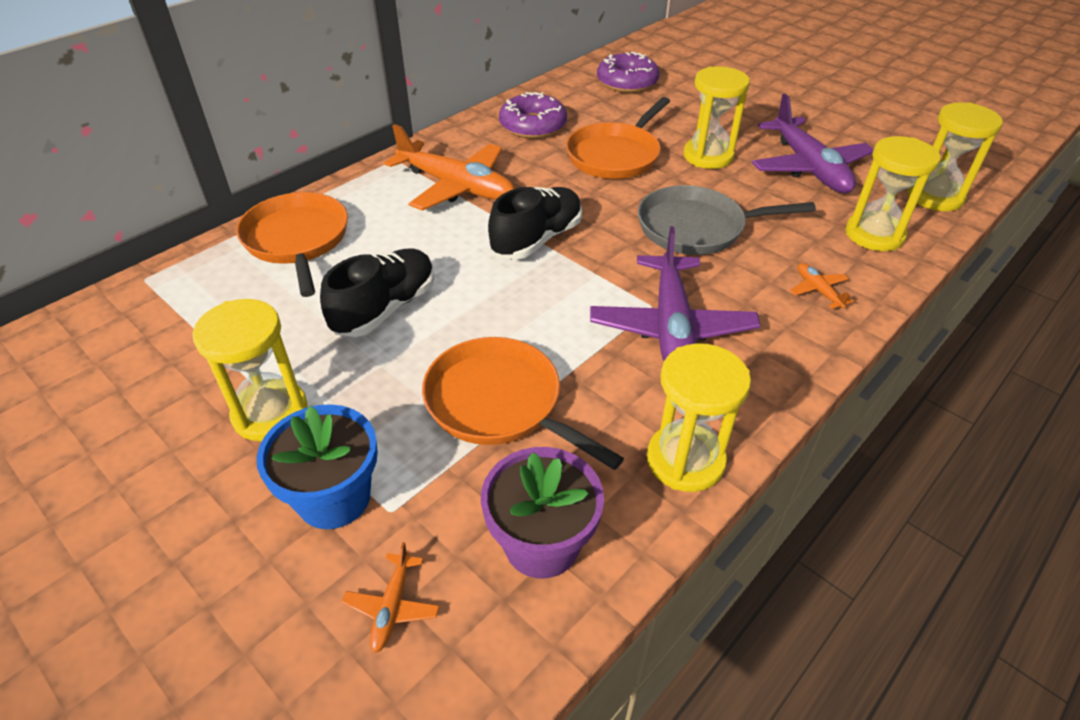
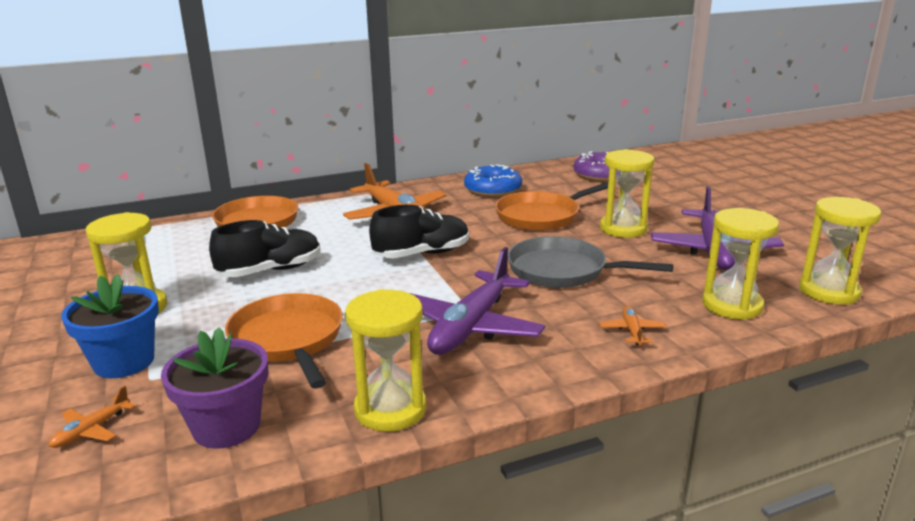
camera: 25 degrees right, 20 degrees down
purple donut [499,92,567,138] -> blue donut [464,164,522,197]

